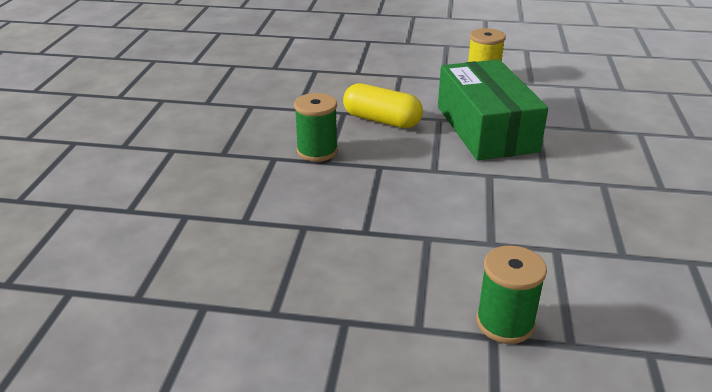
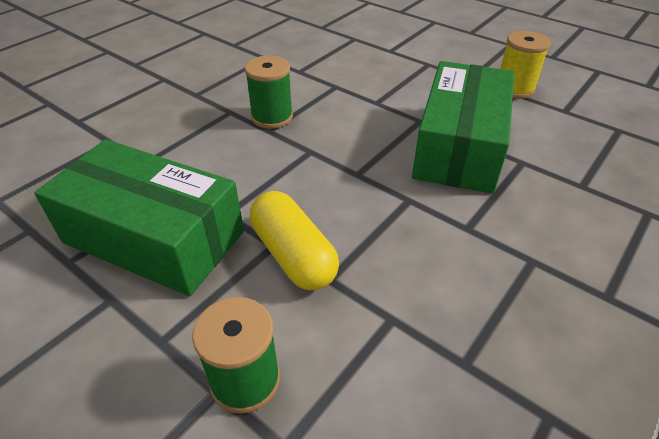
camera: 30 degrees right, 10 degrees up
yellow capsule [343,83,423,128] -> yellow capsule moved to [250,191,339,290]
none -> green box [35,139,244,296]

